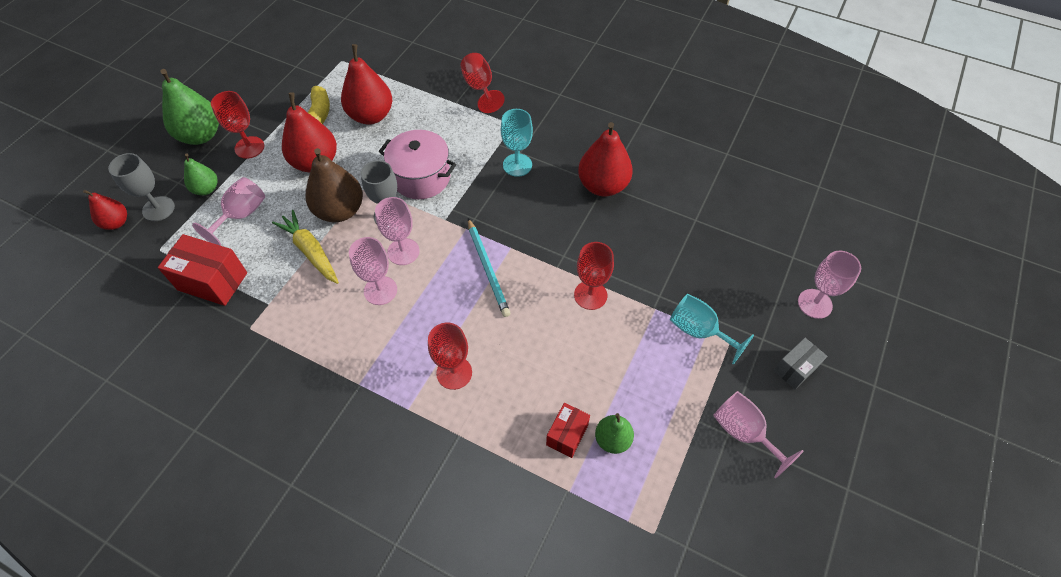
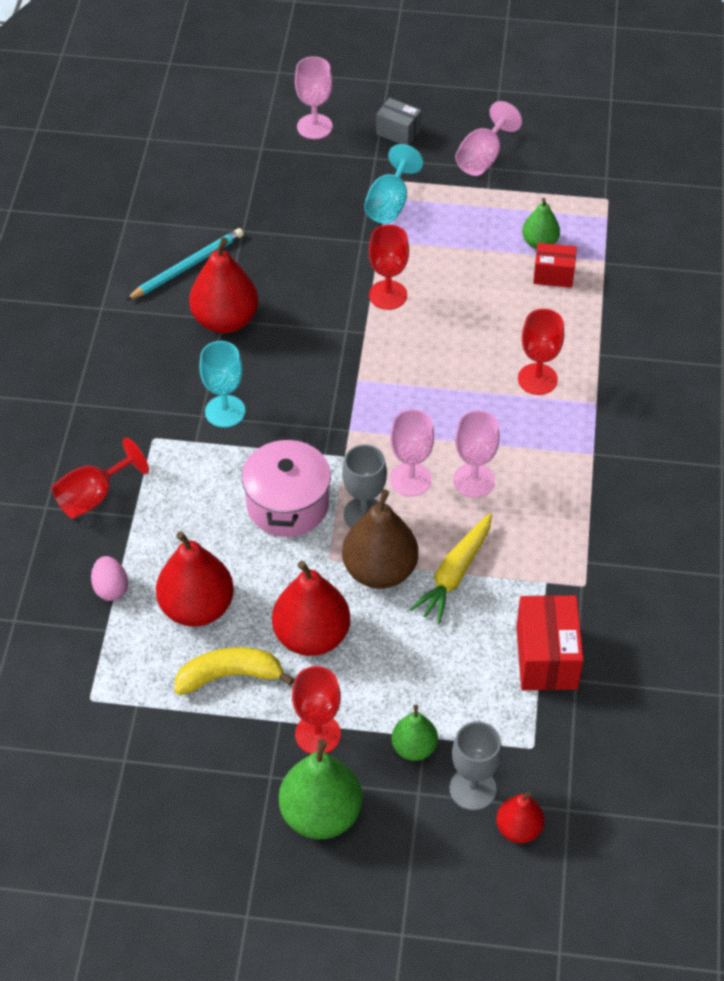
camera: 110 degrees left, 5 degrees down
pink goblet [192,177,265,245] -> none
turquoise pencil [468,218,511,317] -> turquoise pencil moved to [126,228,244,300]
none -> pink egg [91,556,128,601]

